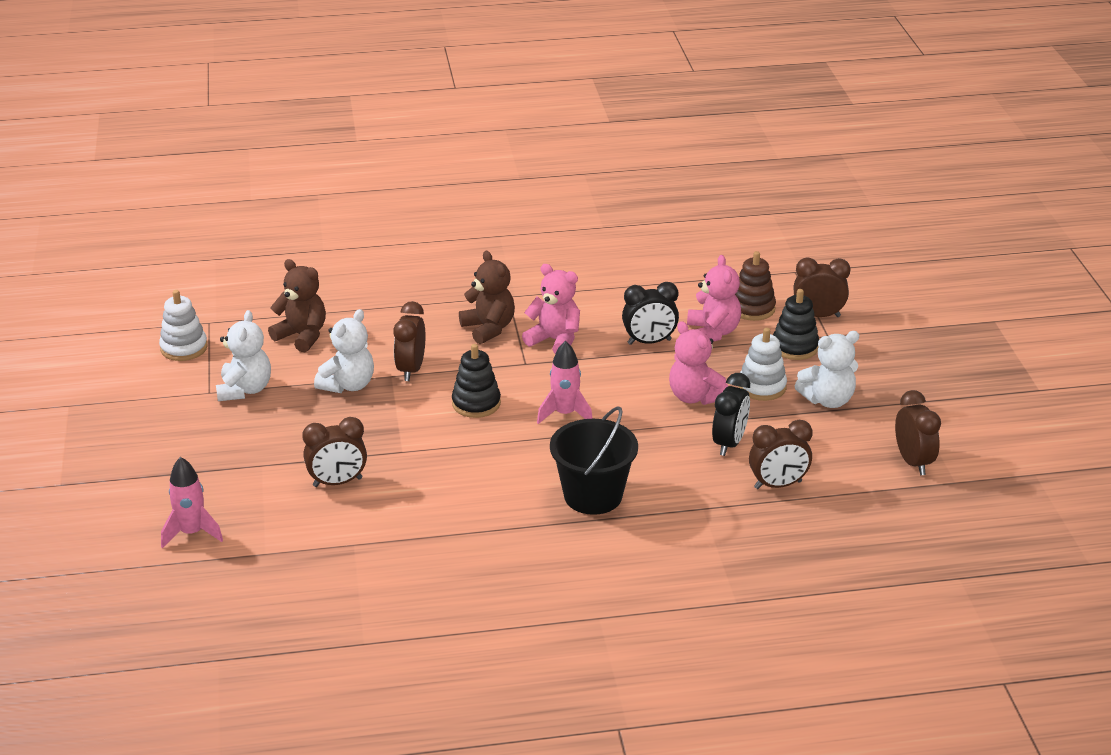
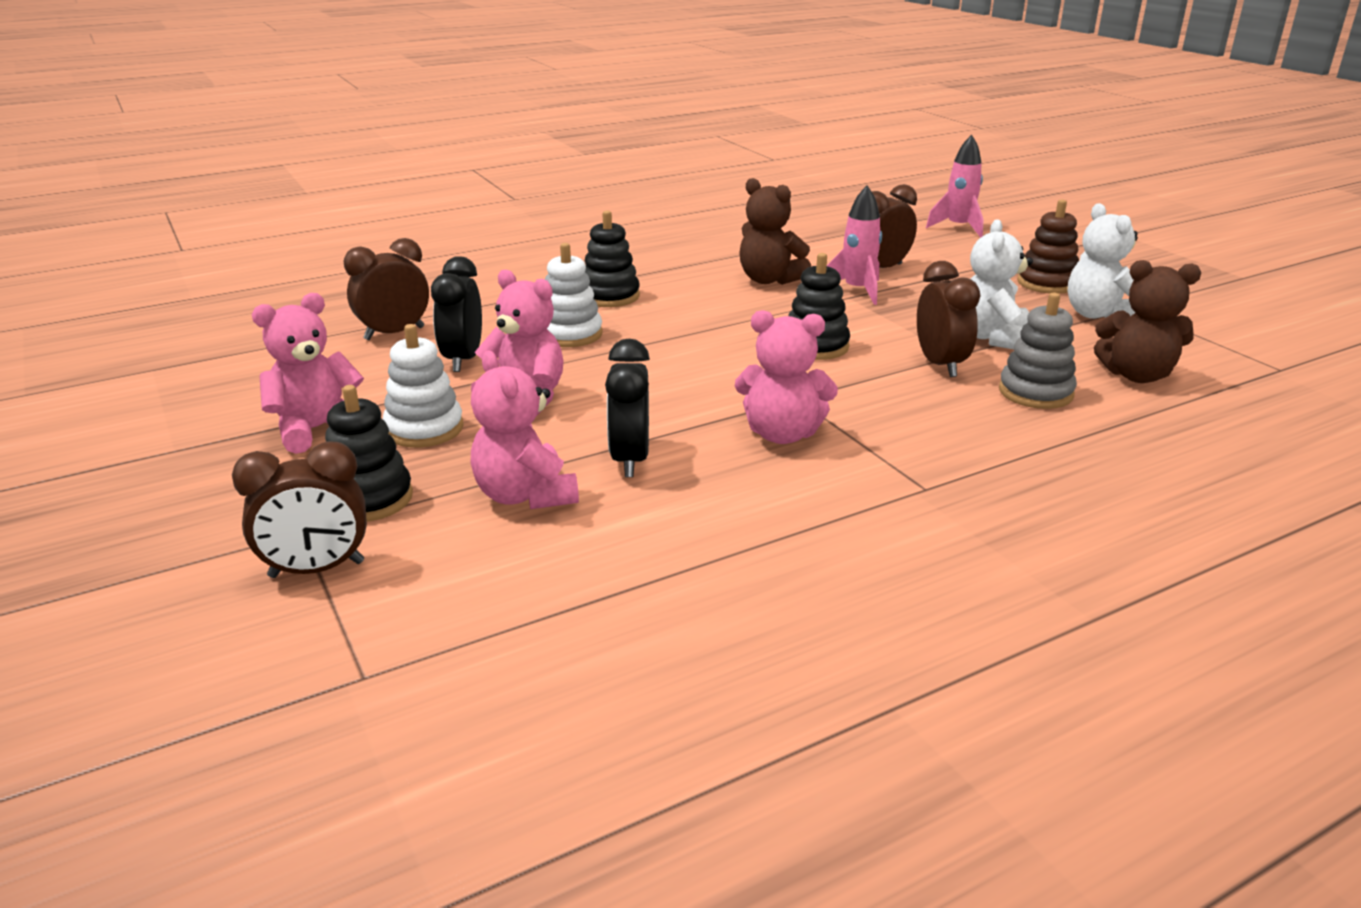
camera: 160 degrees right, 5 degrees down
white stacking toy [159,290,208,361] -> white stacking toy moved to [545,243,603,347]
brown teddy bear [459,251,515,344] -> brown teddy bear moved to [739,178,811,285]
pink rocket [537,341,593,424] -> pink rocket moved to [827,186,882,305]
black bucket [550,406,638,515] -> black stacking toy [585,210,640,307]
black clock [622,282,679,345] -> black clock turned 60 degrees counterclockwise [605,339,650,477]
brown stacking toy [735,251,776,321] -> brown stacking toy moved to [1017,199,1079,294]
white teddy bear [795,331,859,408] -> pink teddy bear [252,293,364,454]
brown clock [895,390,941,475] -> none
none -> grey stacking toy [999,293,1077,409]

